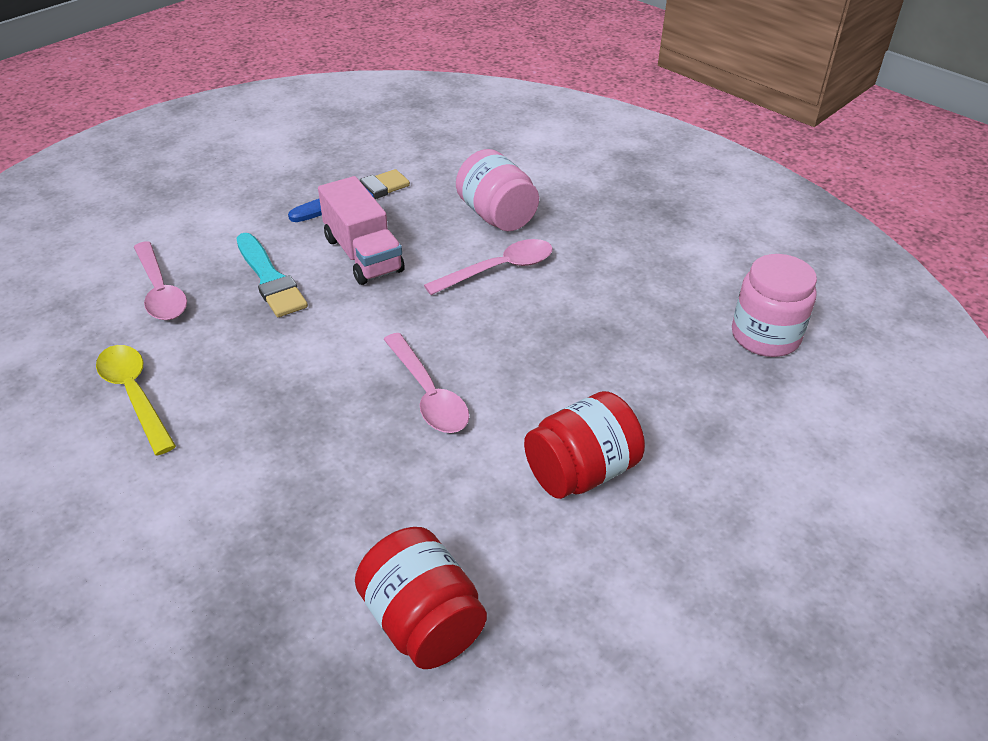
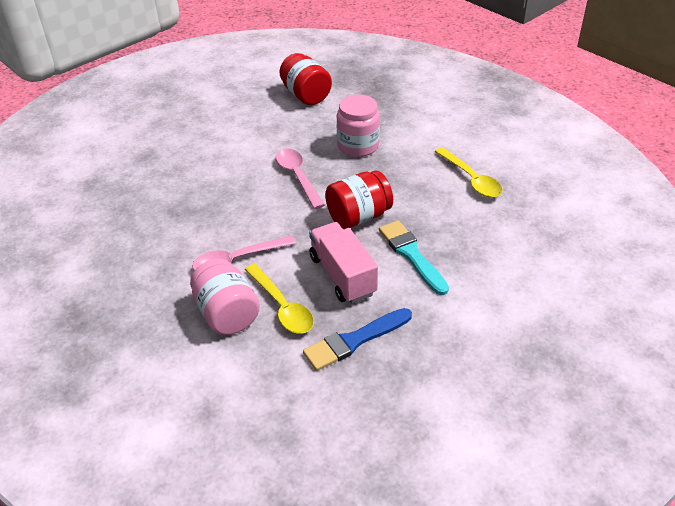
camera: 175 degrees left, 0 degrees up
pink spoon [134,241,187,320] -> none
red jar [524,391,645,499] -> red jar moved to [325,171,393,229]
pink jar [732,254,817,357] -> pink jar moved to [337,95,380,157]
none -> yellow spoon [245,264,314,334]

